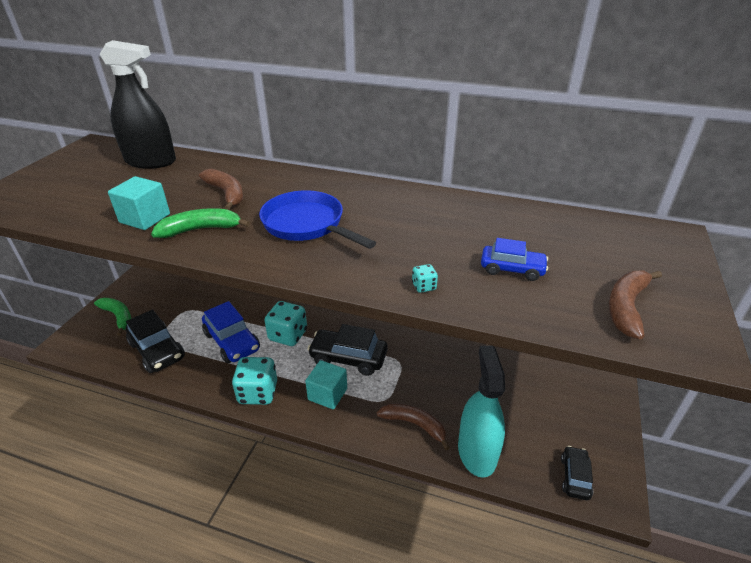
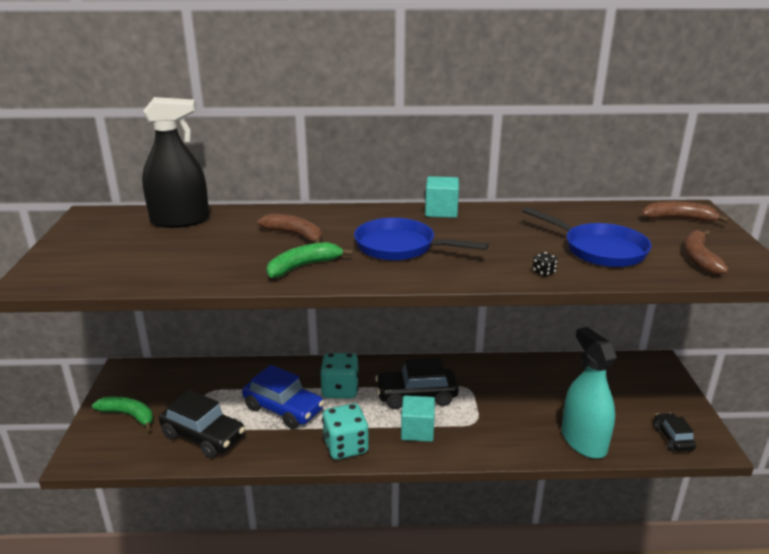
camera: 20 degrees left, 10 degrees down
turquoise cube [108,176,170,230] -> turquoise cube moved to [425,176,459,218]
brown banana [377,403,450,450] -> brown banana moved to [642,201,730,223]
turquoise dice [412,264,438,293] -> black dice [532,252,558,277]
blue car [481,238,548,281] -> blue pan [523,207,651,267]

